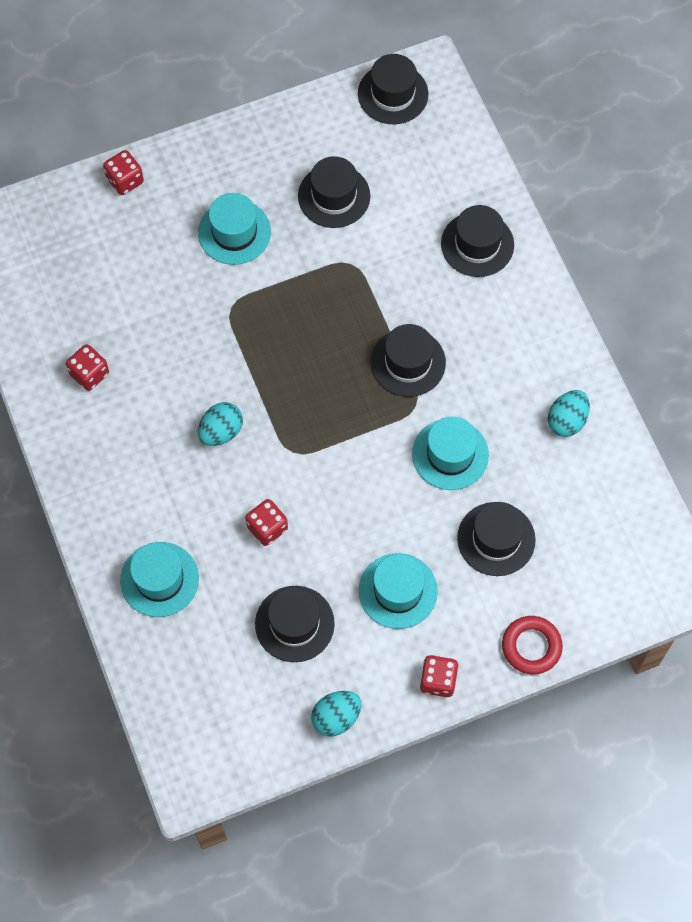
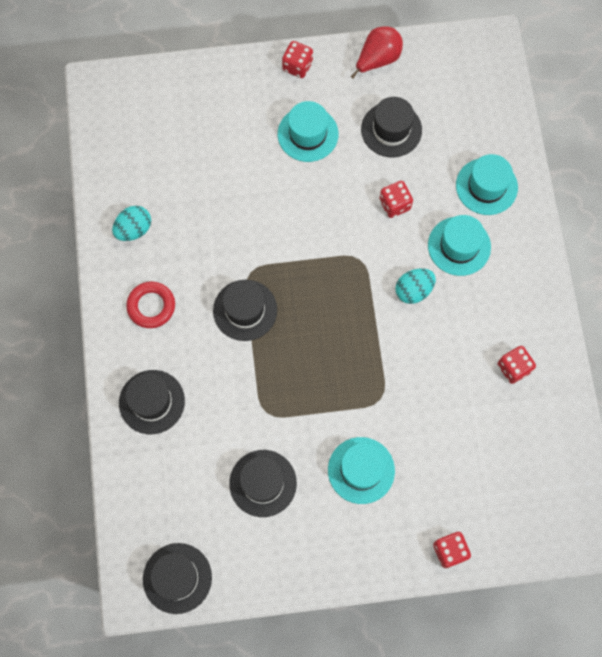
camera: 165 degrees left, 5 degrees up
turquoise egg [311,691,361,737] -> red pear [351,26,403,79]
turquoise hat [412,417,489,490] -> turquoise hat moved to [428,215,491,276]
black hat [457,502,536,576] -> none
red ring [502,616,563,674] -> red ring moved to [126,282,175,328]

